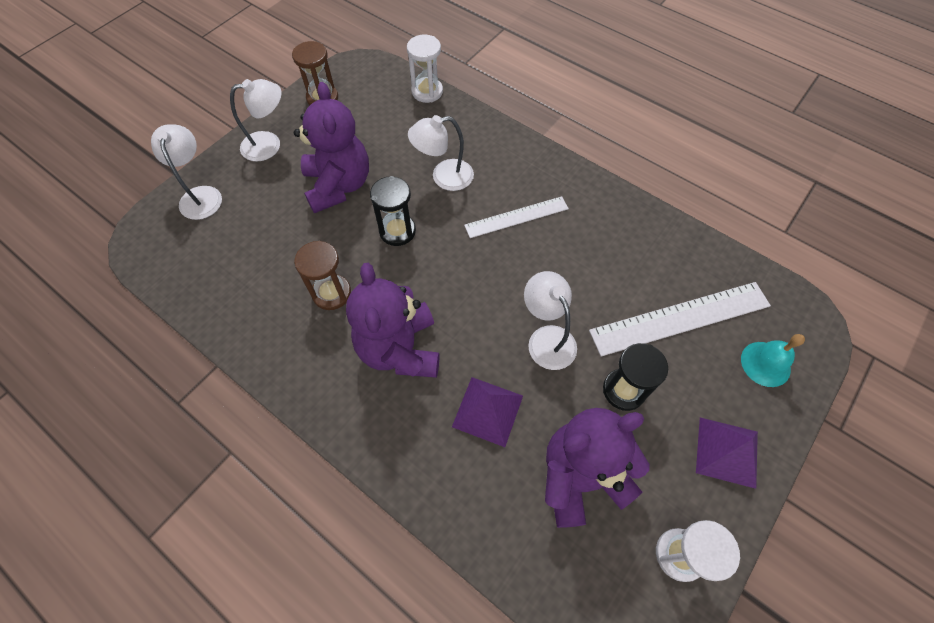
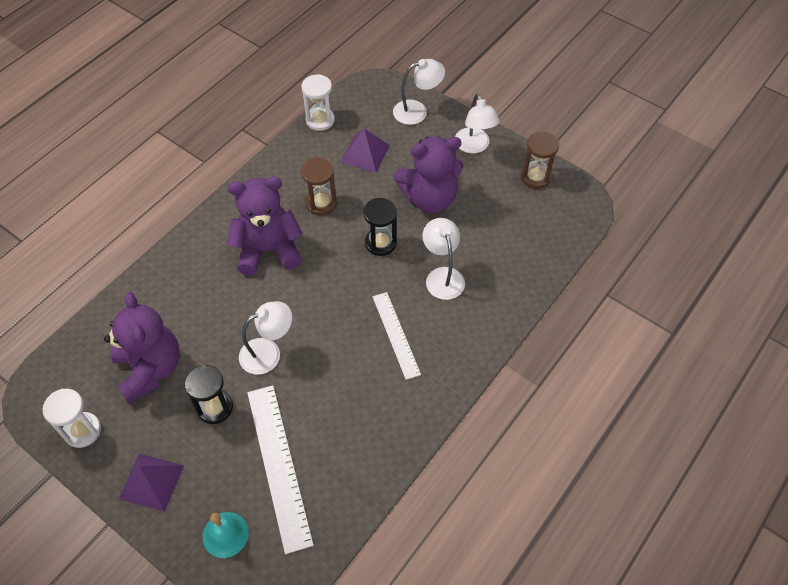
camera: 90 degrees right, 5 degrees down
white hourglass [407,35,443,103] -> white hourglass moved to [301,74,335,131]
purple pyramid [452,377,523,447] -> purple pyramid moved to [341,129,390,173]

